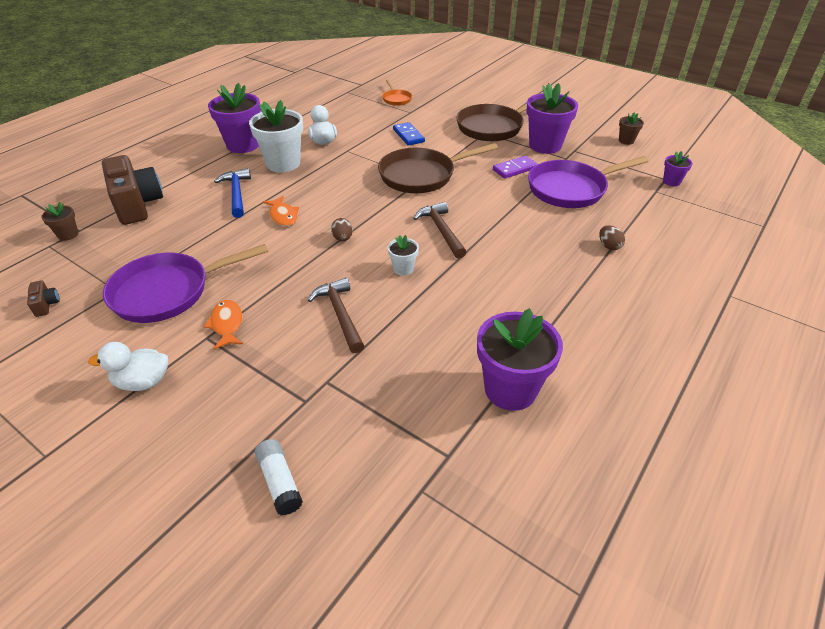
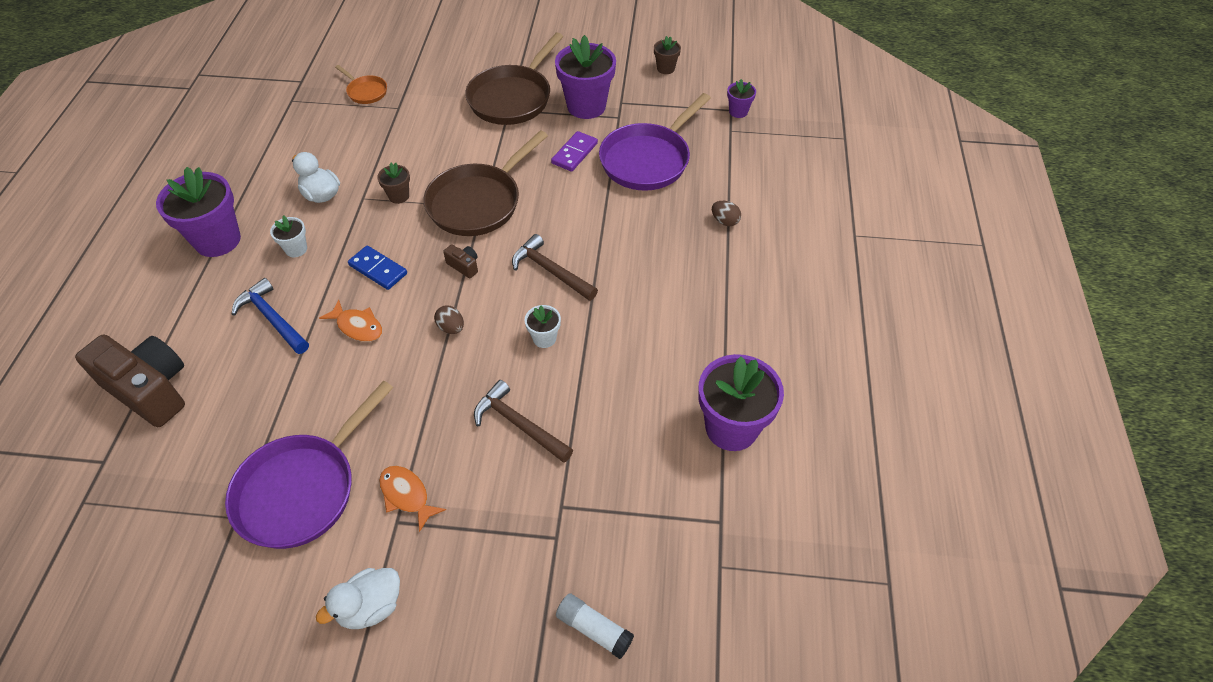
camera: 30 degrees left, 10 degrees up
brown camera [27,280,60,317] -> brown camera moved to [443,244,478,278]
brown flower pot [41,202,78,241] -> brown flower pot moved to [377,163,410,204]
white flower pot [249,100,303,172] -> white flower pot [270,215,307,257], size x0.48
blue domino [393,122,425,146] -> blue domino moved to [348,245,407,290]

